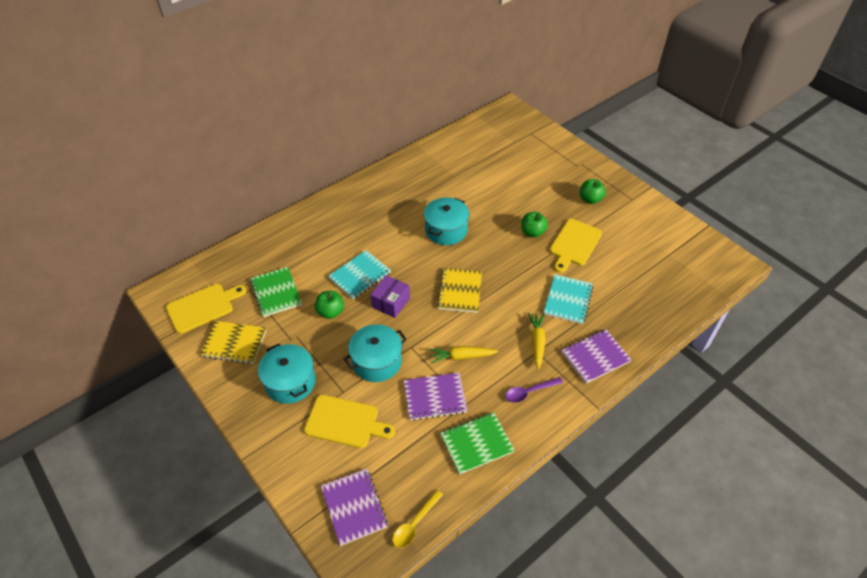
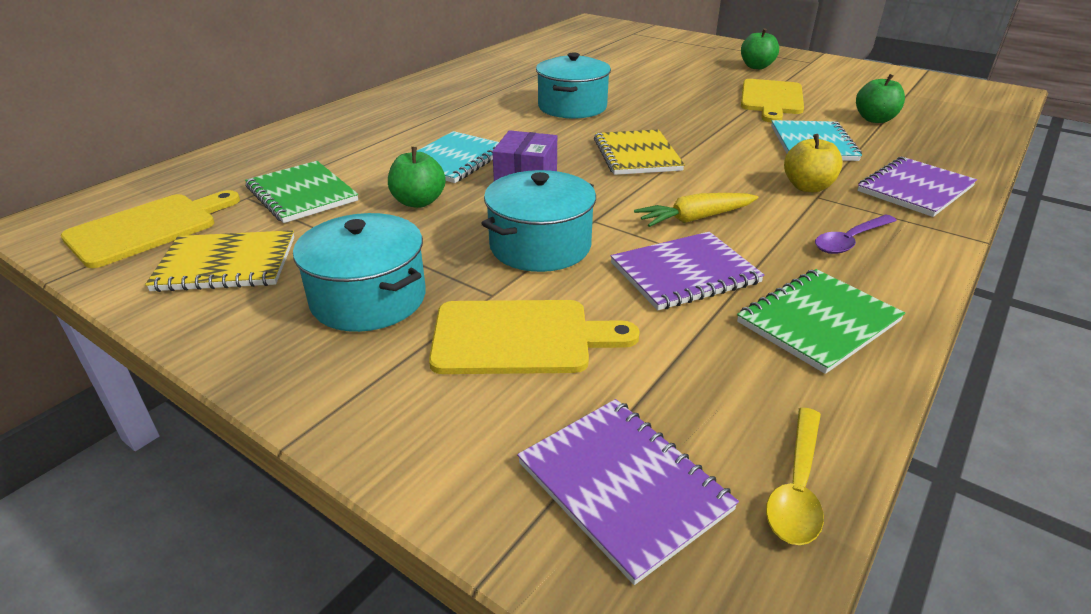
camera: 15 degrees left, 15 degrees down
green apple [521,212,548,237] -> green apple moved to [856,74,905,123]
yellow carrot [528,313,545,369] -> yellow apple [784,134,843,192]

